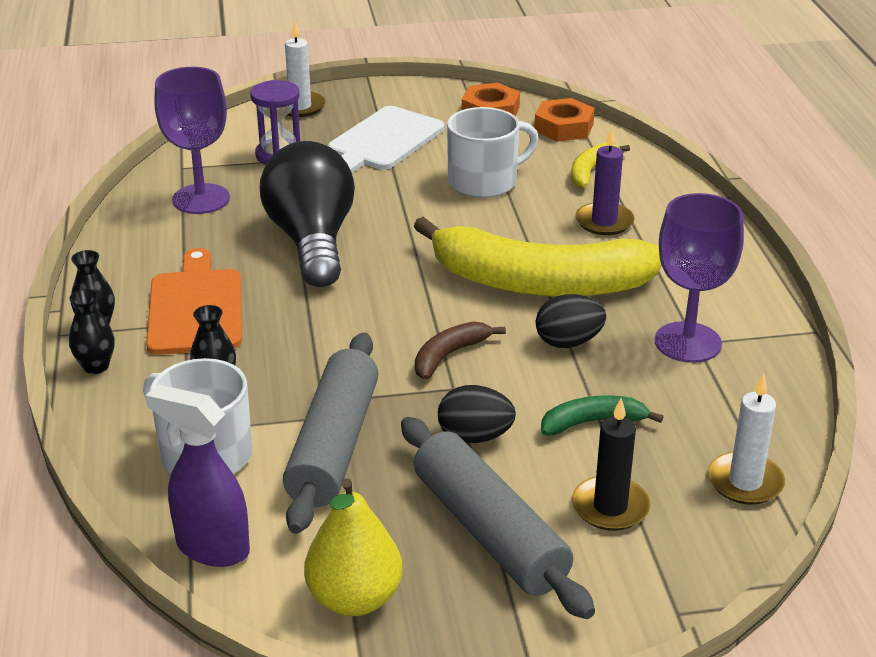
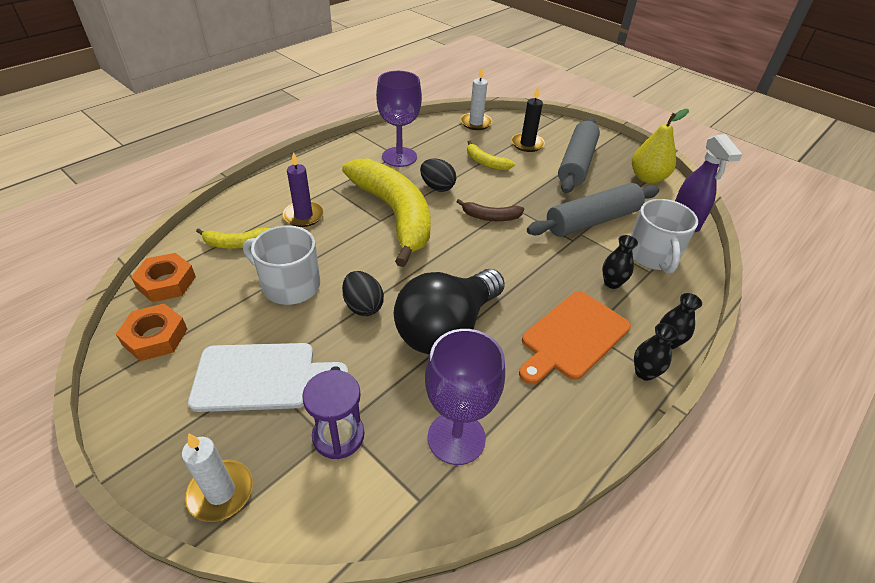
camera: 130 degrees left, 10 degrees up
black egg [438,385,516,443] -> black egg moved to [342,271,384,316]
green banana [541,395,663,435] -> yellow banana [467,140,515,170]

